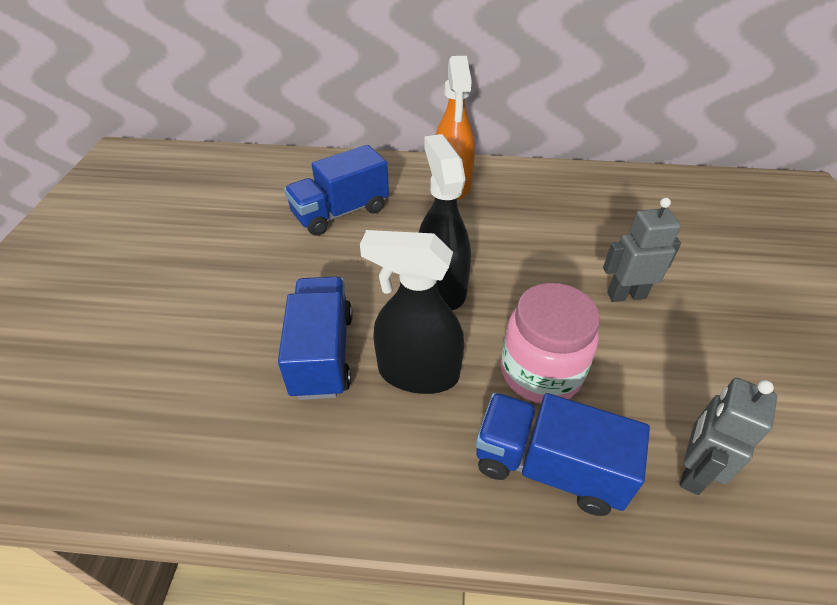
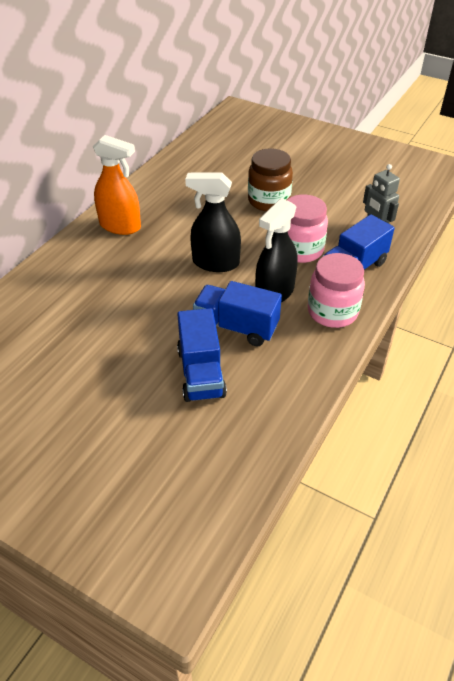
camera: 65 degrees left, 0 degrees up
blue truck [284,145,389,236] -> blue truck moved to [177,308,227,402]
grey robot [603,198,681,302] -> brown jar [248,148,293,211]
none -> pink jar [308,253,365,328]

